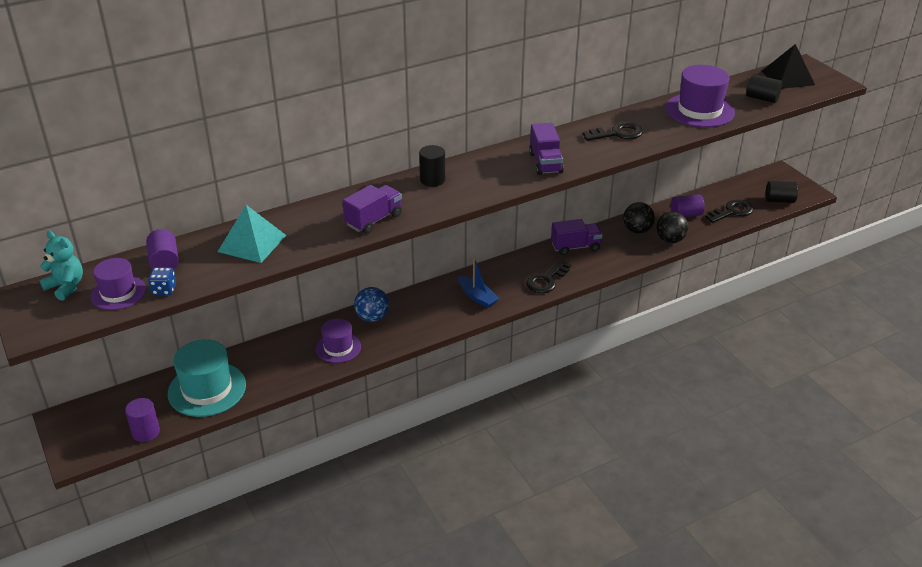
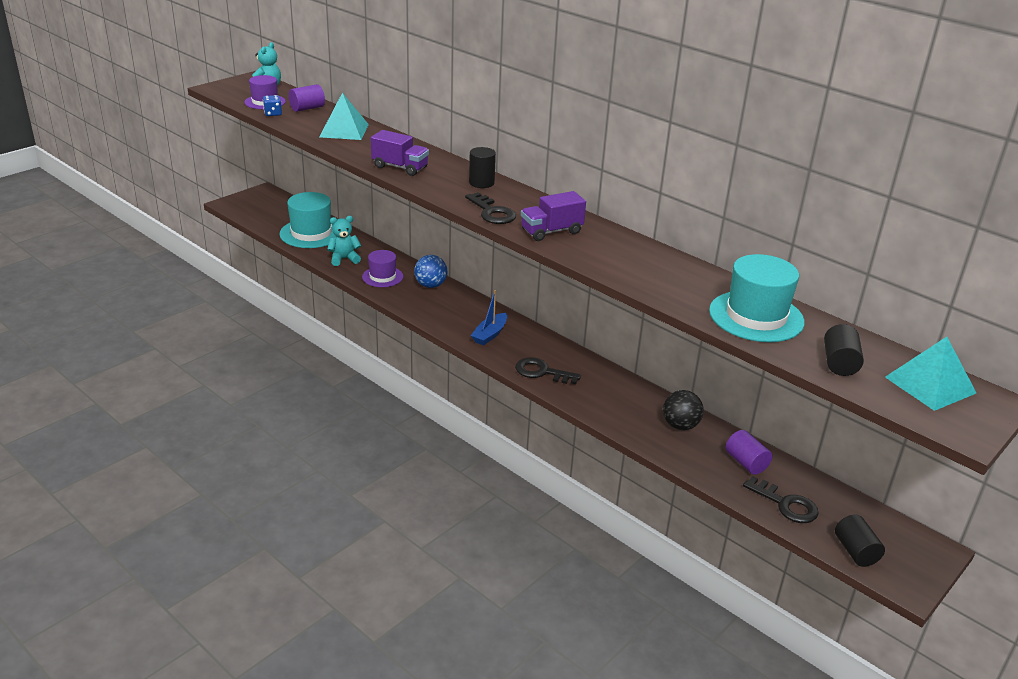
camera: 70 degrees right, 5 degrees down
purple cylinder [125,398,160,442] -> none
purple truck [551,219,603,255] -> none
black key [583,122,643,141] -> black key moved to [465,192,516,224]
black ball [656,212,688,243] -> none
purple hat [666,65,735,128] -> turquoise hat [709,254,805,342]
black pyramid [762,44,815,89] -> turquoise pyramid [885,337,976,411]
none -> turquoise teddy bear [327,216,361,266]

